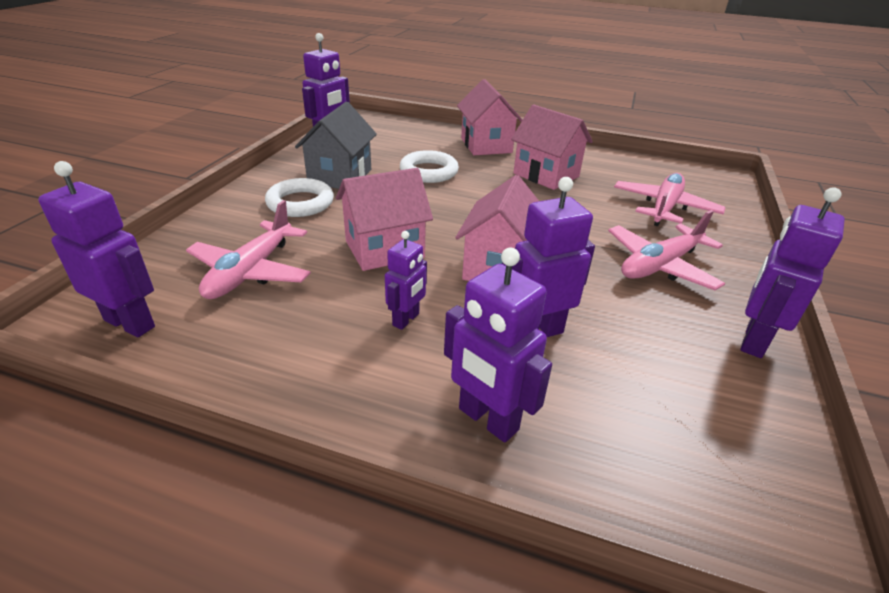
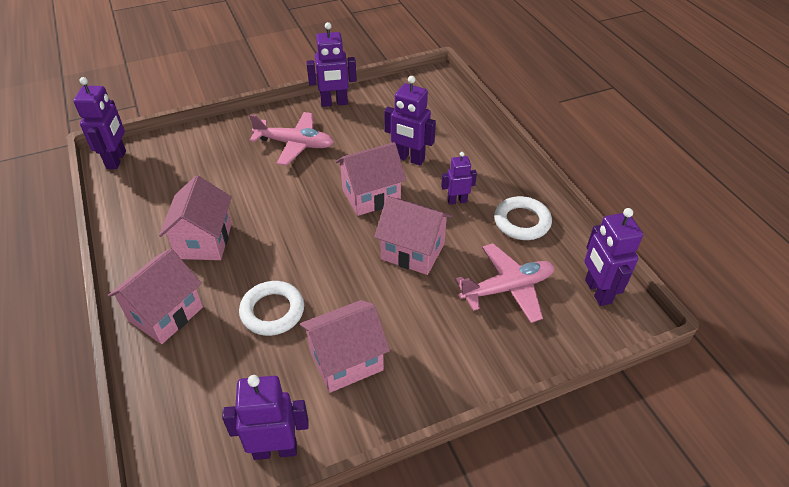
camera: 130 degrees left, 10 degrees up
white ring [265,178,334,217] -> white ring moved to [494,196,552,240]
grey house [295,102,377,189] -> pink house [300,300,390,393]
purple robot [444,247,552,443] -> purple robot moved to [74,77,126,169]
pink plane [614,173,726,226] -> none

